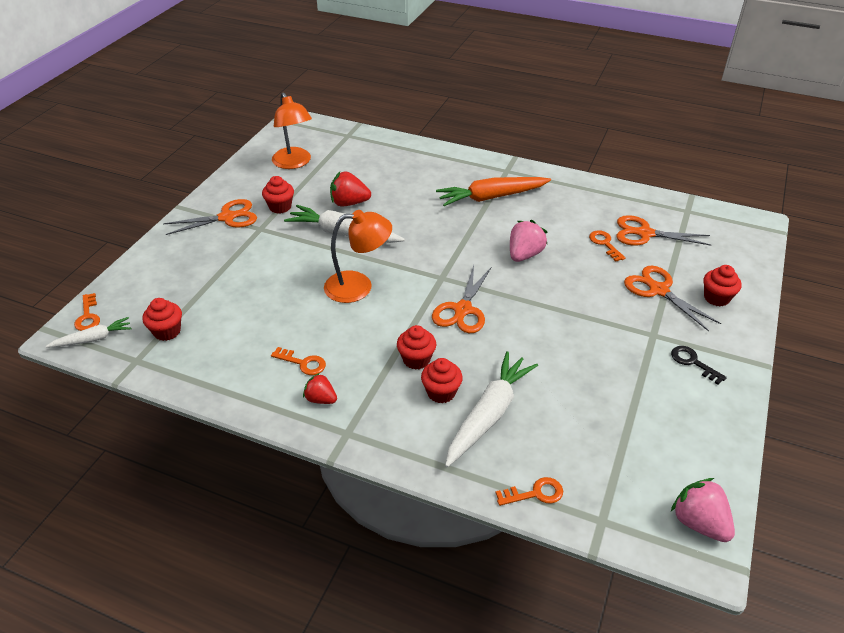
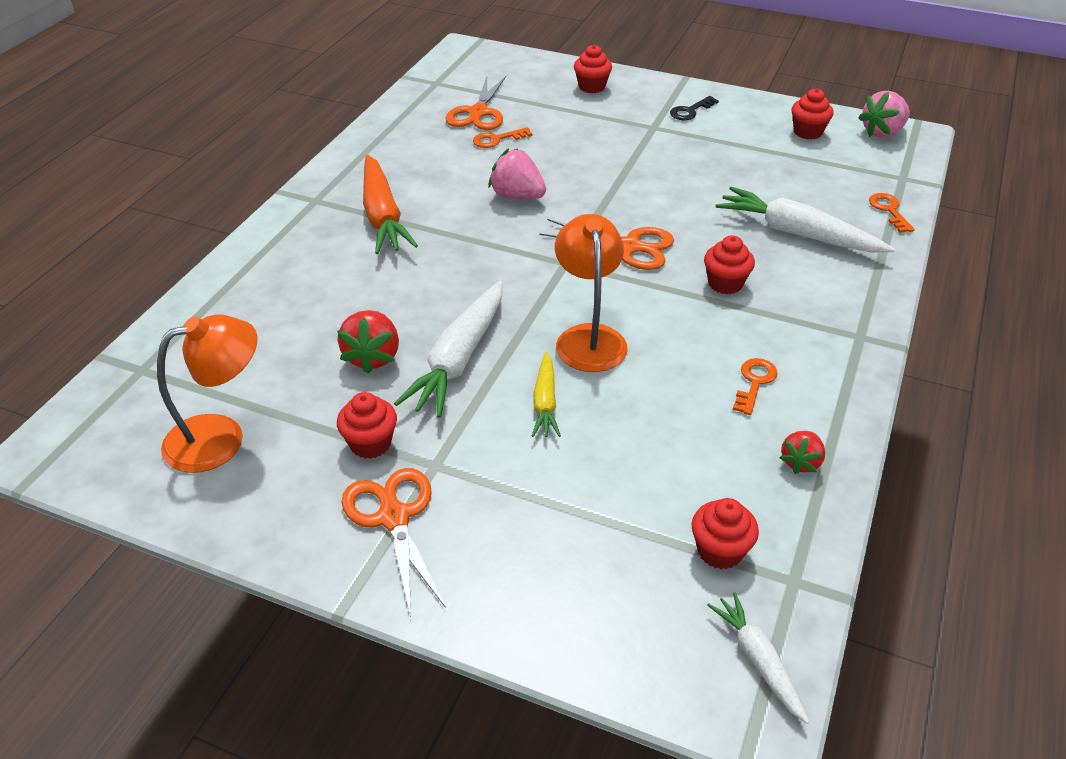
camera: 90 degrees left, 0 degrees up
orange key [74,293,100,331] -> none
red strawberry [303,373,337,404] -> red strawberry moved to [780,431,825,474]
red cupcake [421,358,463,403] -> red cupcake moved to [791,88,834,140]
orange scissors [624,265,721,331] -> none
none -> yellow carrot [532,352,561,437]

